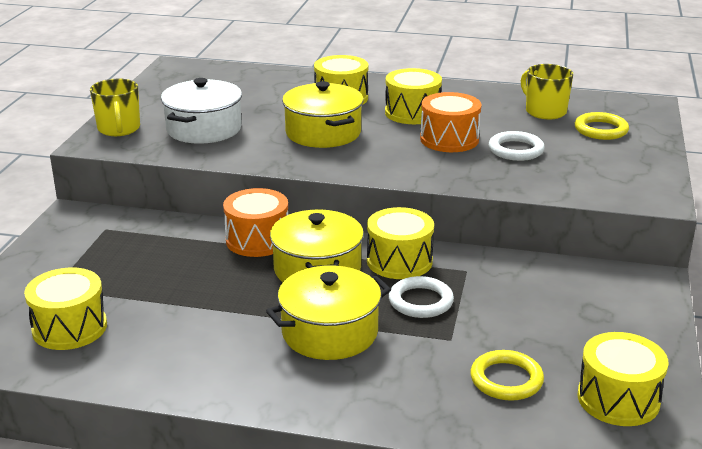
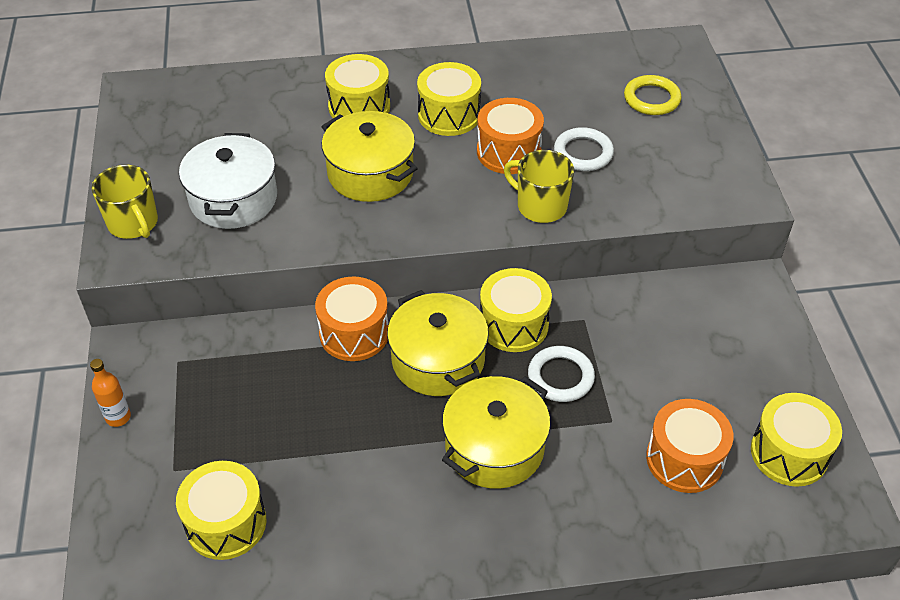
camera: 20 degrees left, 20 degrees up
yellow ring [470,350,544,401] -> orange drum [646,399,733,493]
yellow mug [521,64,573,119] -> yellow mug moved to [504,150,574,223]
none -> orange bottle [90,359,131,427]

